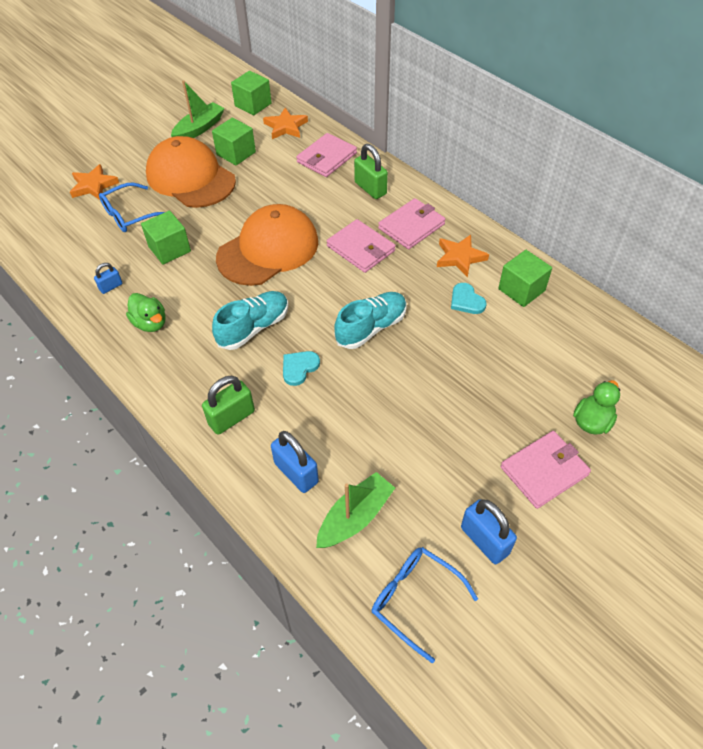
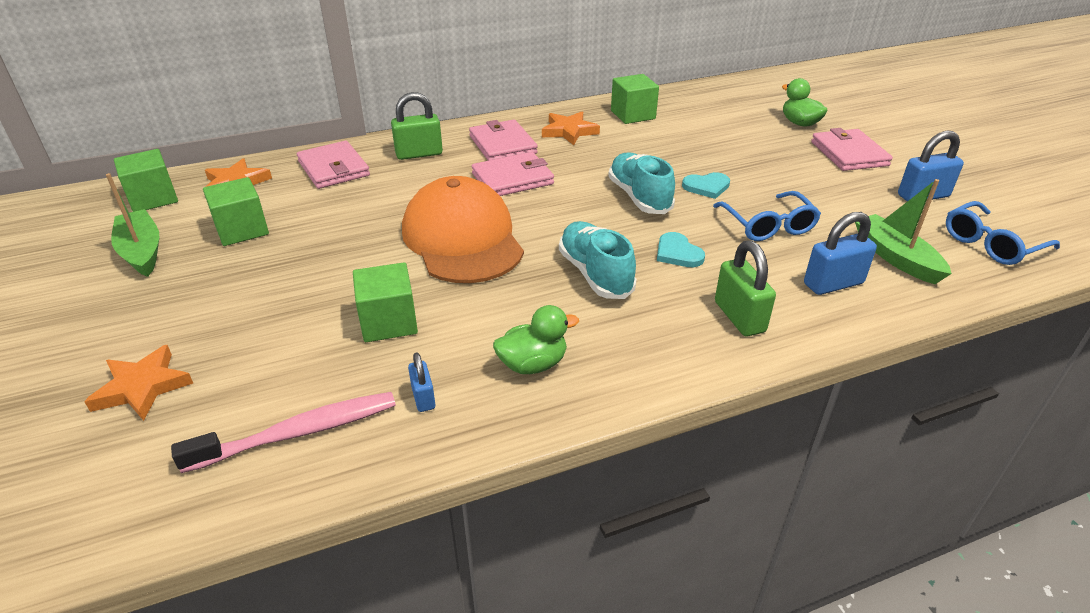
camera: 70 degrees left, 15 degrees down
blue glasses [99,183,165,232] -> blue glasses moved to [713,191,821,241]
orange cap [146,136,236,208] -> none
turquoise heart [451,283,486,314] -> turquoise heart moved to [682,172,730,199]
none -> pink toothbrush [171,392,396,473]

